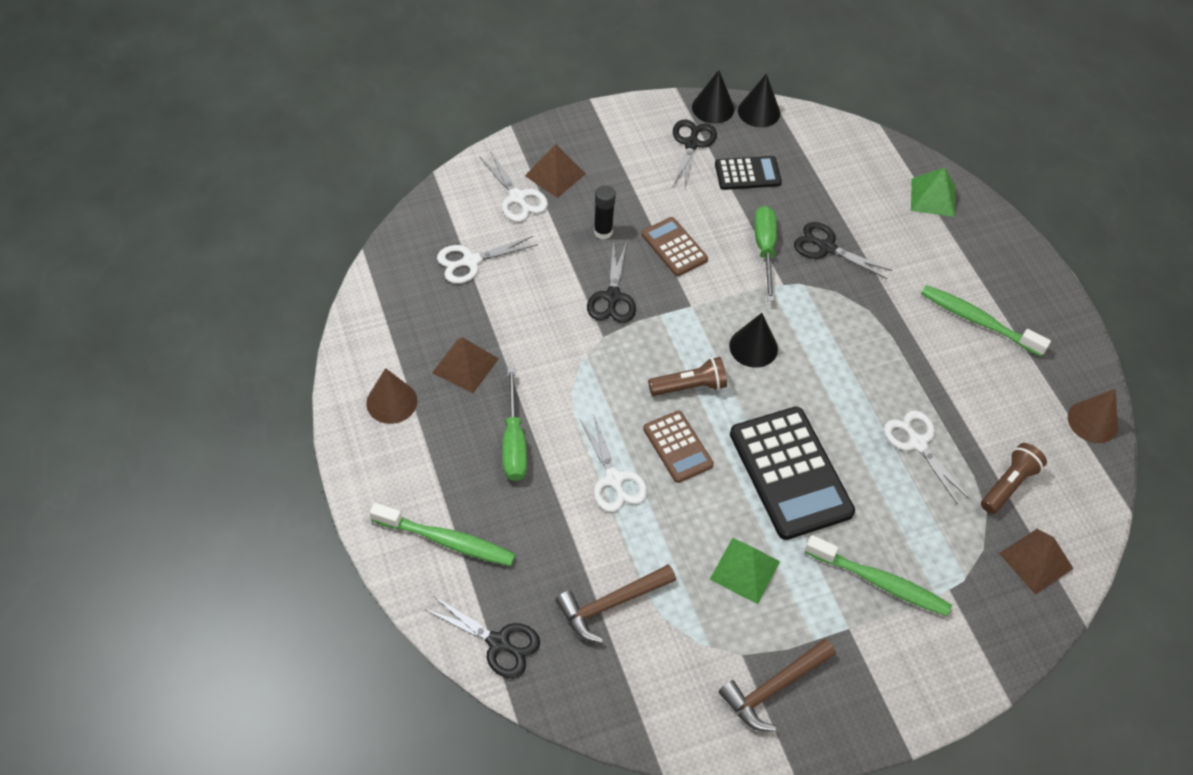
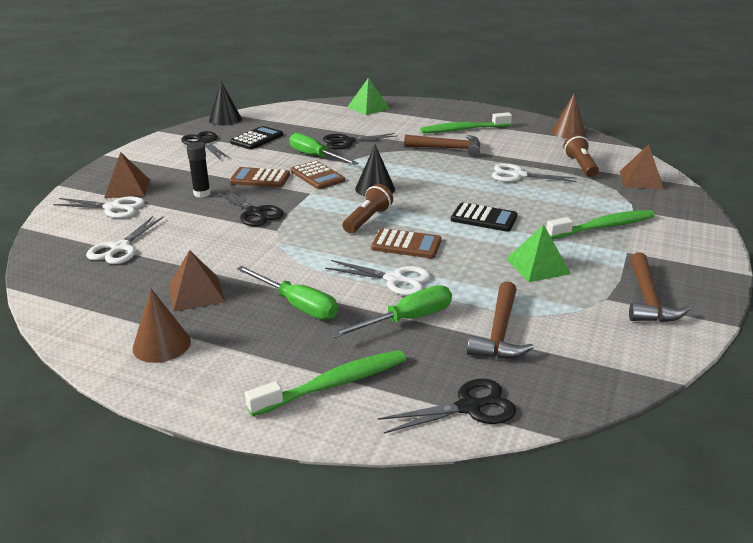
camera: 45 degrees left, 25 degrees down
black cone [692,70,734,124] -> none
black calculator [730,407,855,540] -> black calculator [451,202,518,232], size x0.55
none -> brown calculator [291,161,345,189]
none -> green screwdriver [330,285,452,338]
none -> brown hammer [404,135,481,157]

